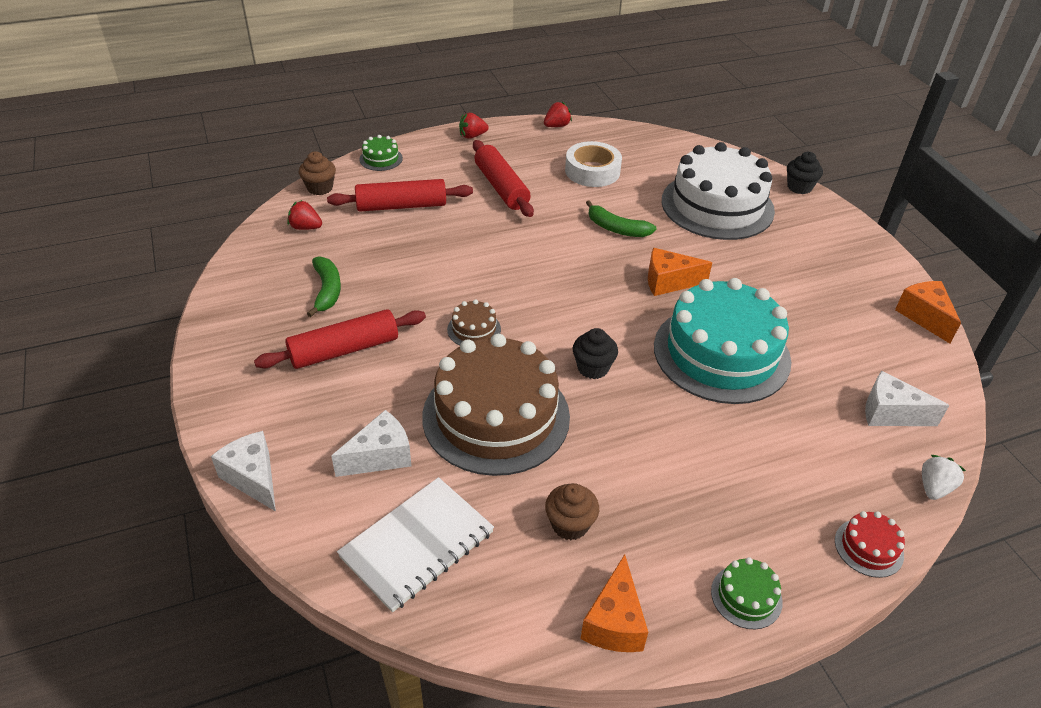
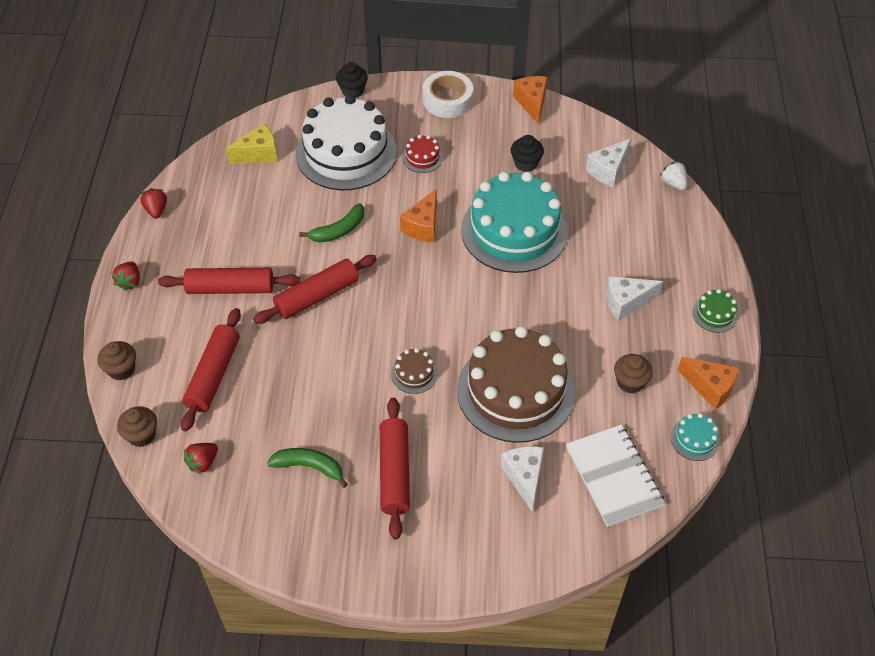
camera: 65 degrees left, 10 degrees up
white cheese [211,431,276,512] -> white cheese moved to [606,276,663,321]
green cake [359,135,403,171] -> brown cupcake [98,341,136,381]
white tape [565,141,622,187] -> white tape moved to [423,71,473,118]
black cupcake [573,328,618,379] -> black cupcake moved to [511,135,544,172]
red cake [835,511,905,578] -> red cake moved to [402,135,443,173]
orange cheese [895,281,961,343] -> orange cheese turned 75 degrees clockwise [513,76,547,125]
none -> yellow cheese [225,123,278,164]
none -> red rolling pin [253,255,377,324]
none -> turquoise cake [671,413,720,461]

